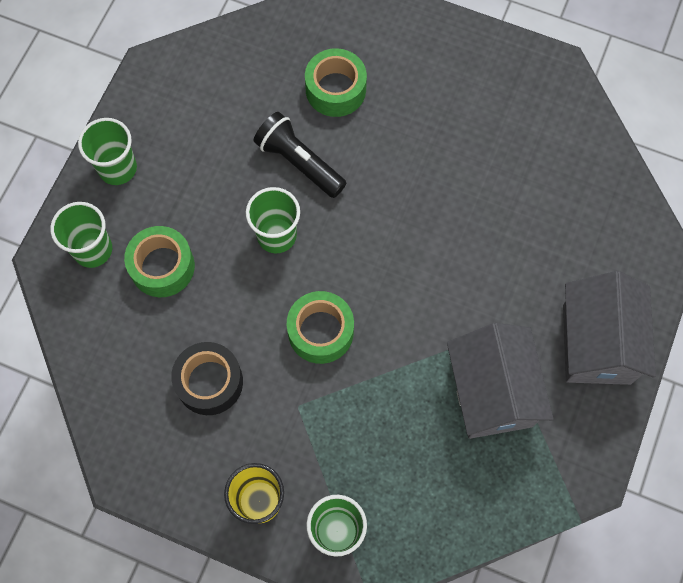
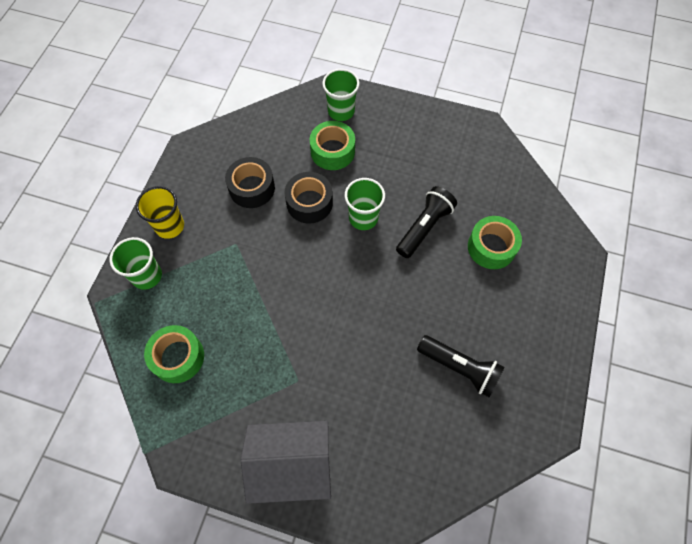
camera: 85 degrees right, 5 degrees down
green cup [78,118,137,185] -> none
green tape [287,291,354,364] -> green tape moved to [144,325,204,383]
grey house [447,323,553,439] -> none
none -> black tape [285,172,333,224]
none -> black flashlight [417,335,505,398]

